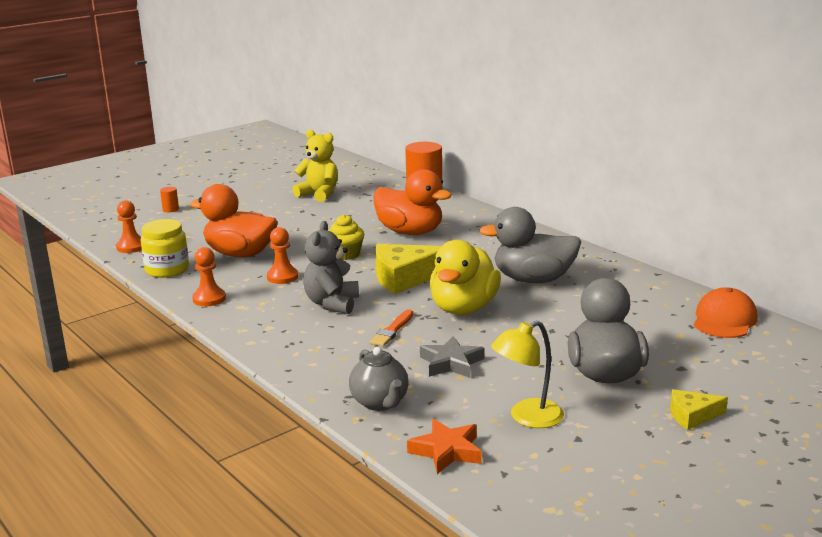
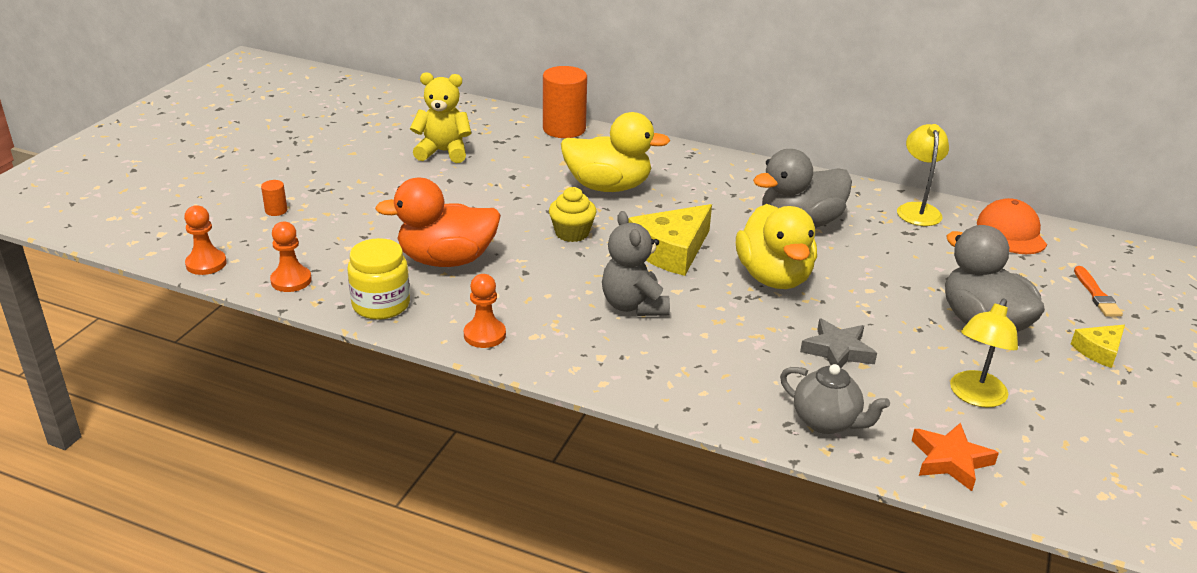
camera: 30 degrees left, 10 degrees up
orange pawn [267,227,298,284] -> orange pawn moved to [184,205,227,275]
orange brush [370,309,413,347] -> orange brush moved to [1074,266,1123,317]
orange duck [373,169,452,235] -> yellow duck [561,112,670,192]
none -> yellow lamp [897,124,949,226]

